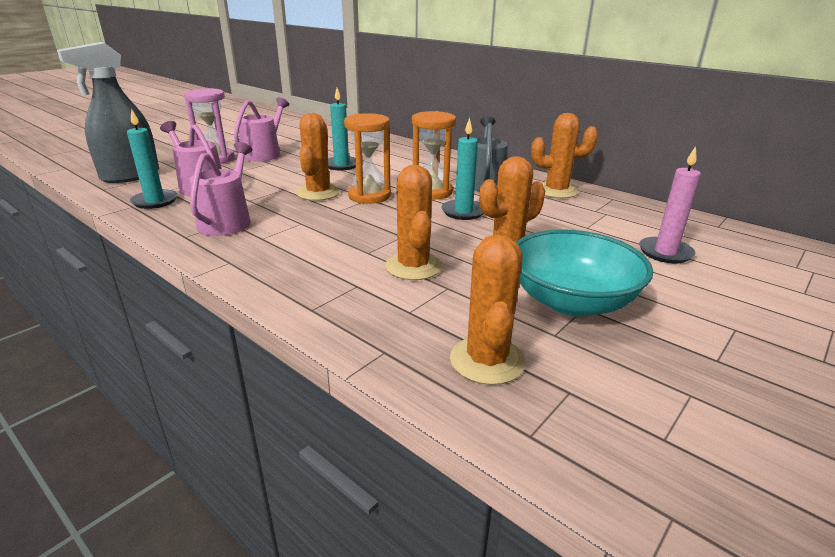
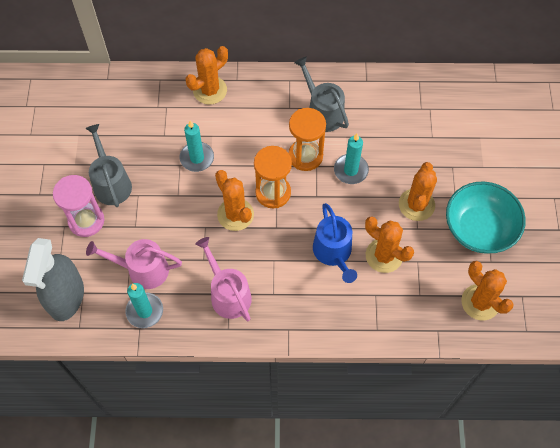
camera: 40 degrees left, 35 degrees up
pink watering can [234,97,289,162] -> grey watering can [85,124,132,207]
orange cactus [531,113,598,198] -> orange cactus moved to [186,46,228,105]
pink candle [639,146,701,263] -> none
none -> blue watering can [313,203,357,283]

